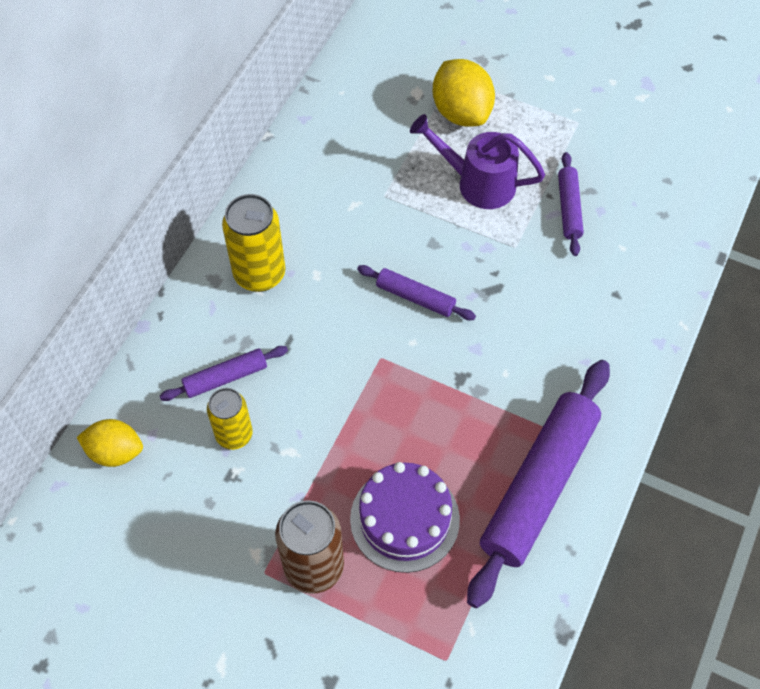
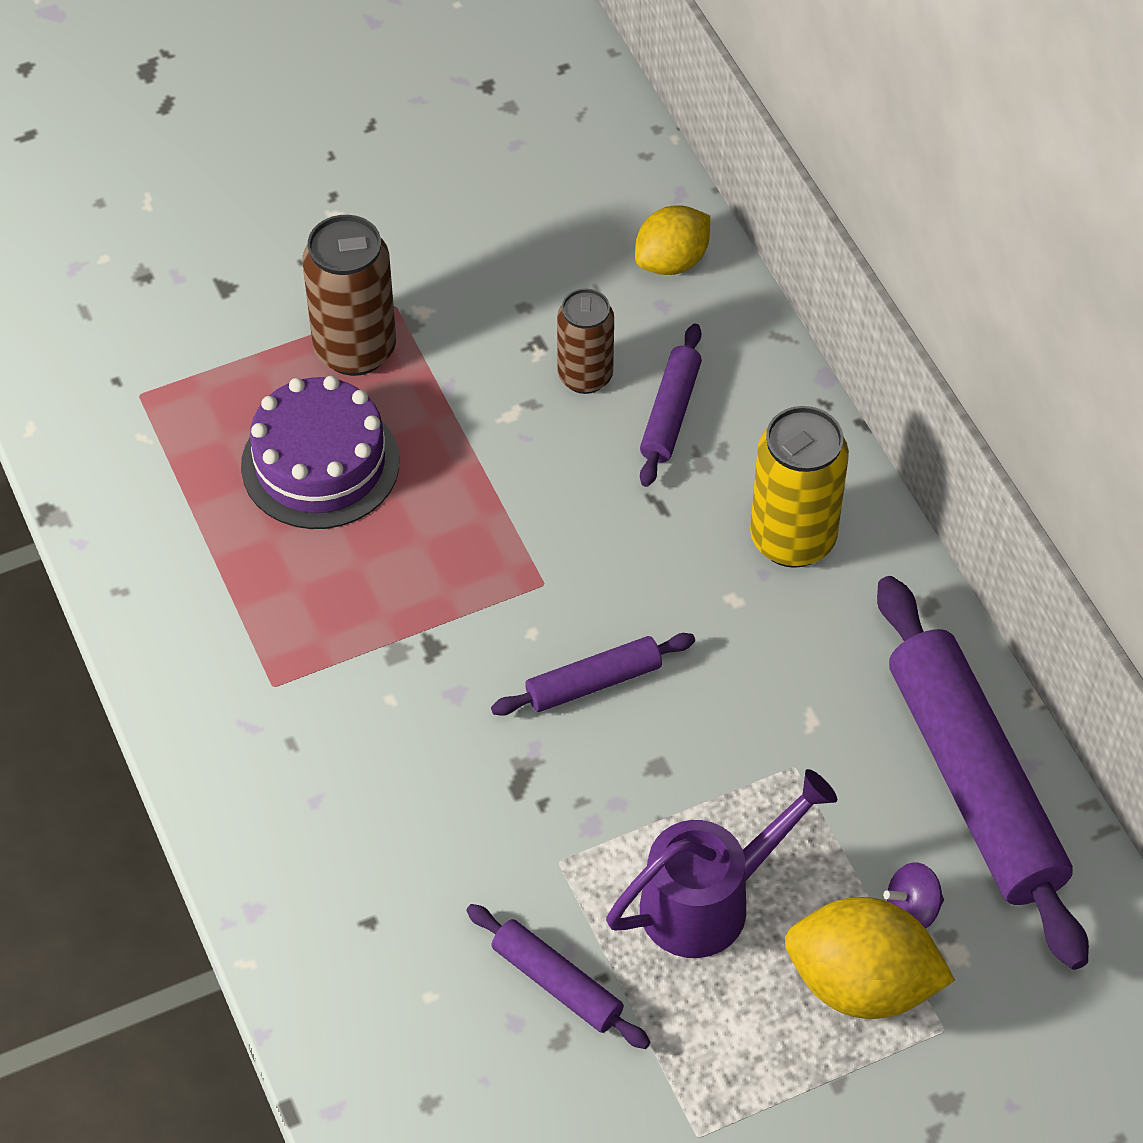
camera: 130 degrees right, 5 degrees down
yellow can [207,388,253,450] -> brown can [557,288,614,394]
purple rolling pin [467,360,610,608] -> purple rolling pin moved to [877,576,1089,970]
none -> purple spinning top [883,862,944,929]

